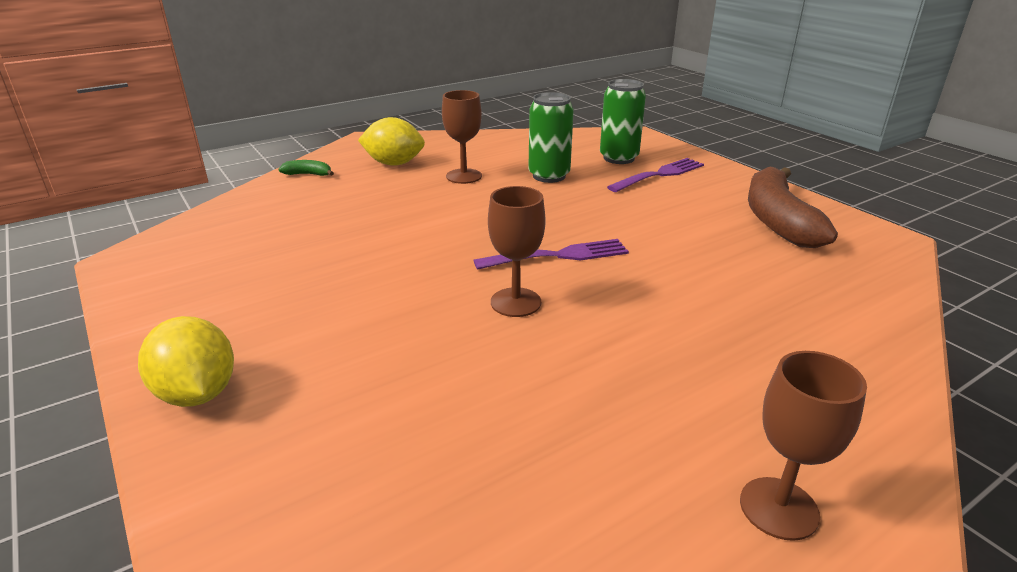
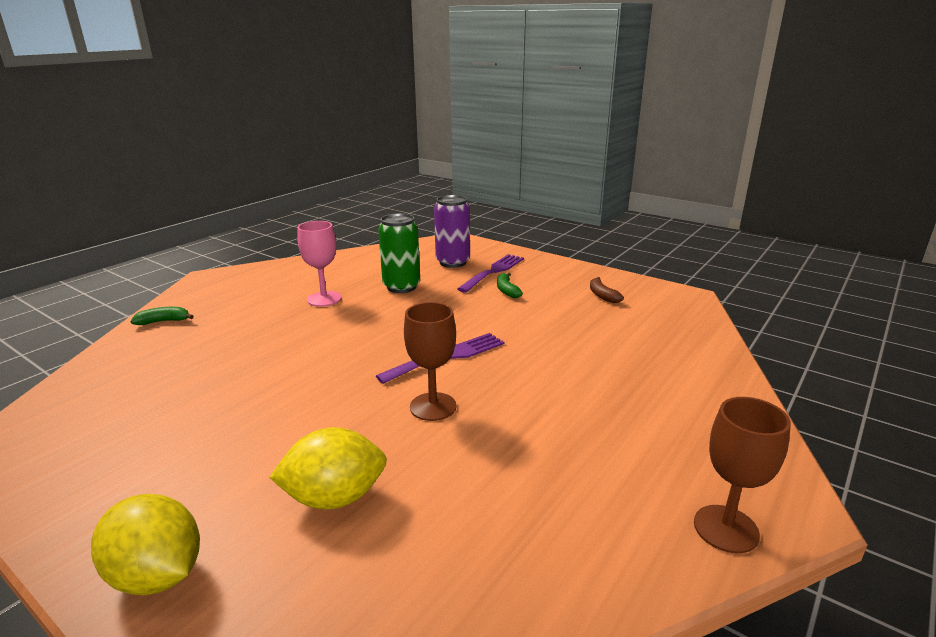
camera: 20 degrees left, 5 degrees down
yellow lemon [358,117,425,166] -> yellow lemon moved to [269,427,387,509]
brown goblet [442,90,482,184] -> pink goblet [297,221,342,307]
green can [600,79,646,164] -> purple can [434,195,470,268]
brown banana [748,167,838,248] -> brown banana [590,277,624,303], size x0.41
none -> green banana [497,272,523,298]

